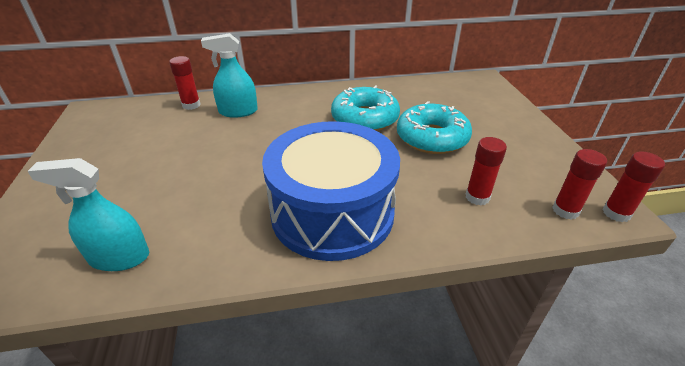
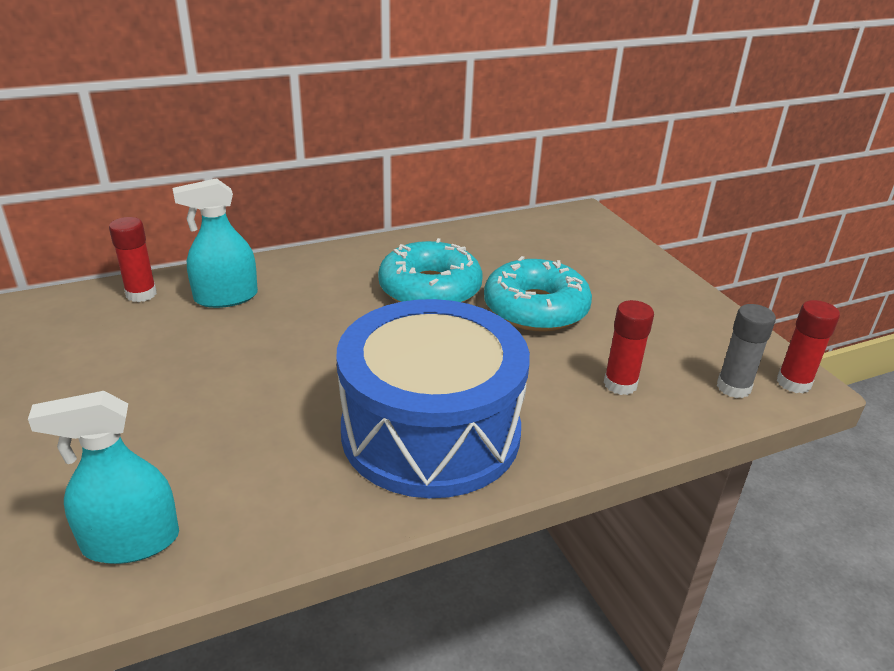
camera: 15 degrees left, 5 degrees down
red glue stick [552,149,607,220] -> grey glue stick [717,304,776,398]

